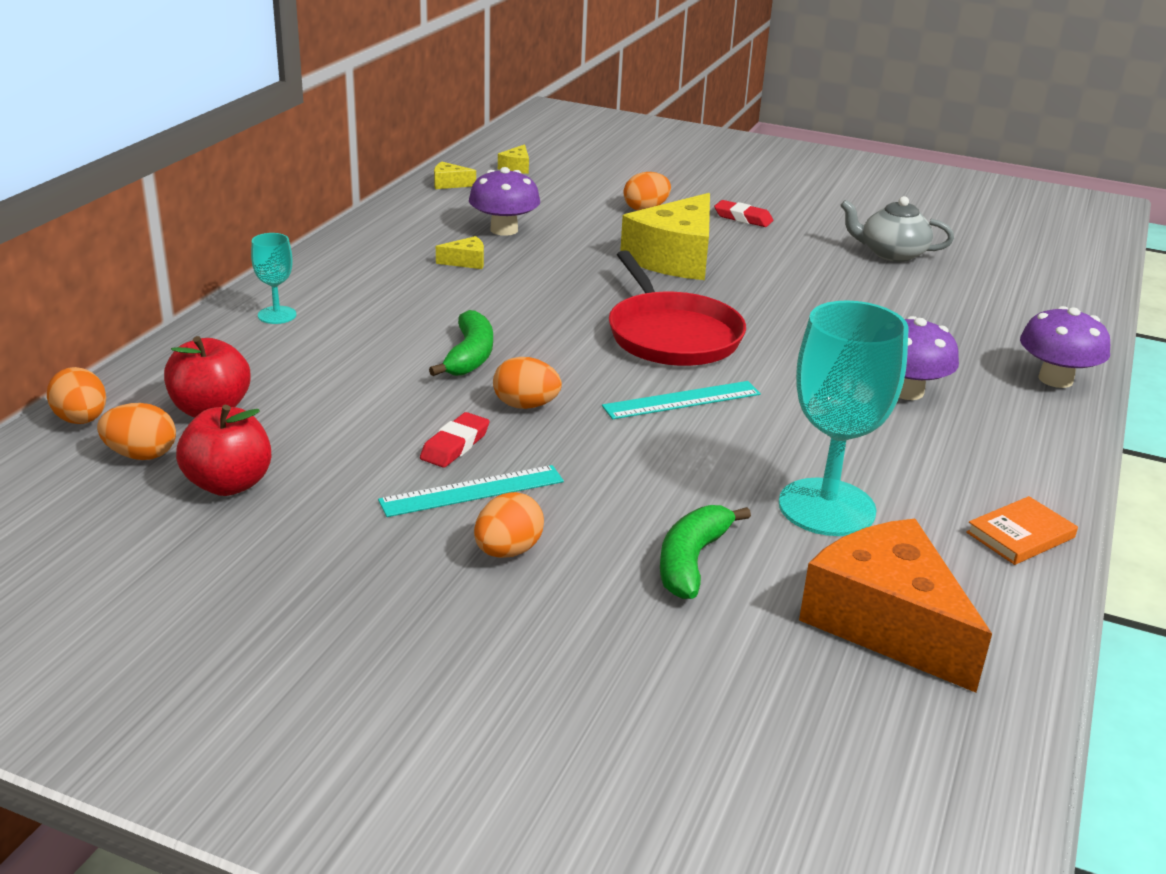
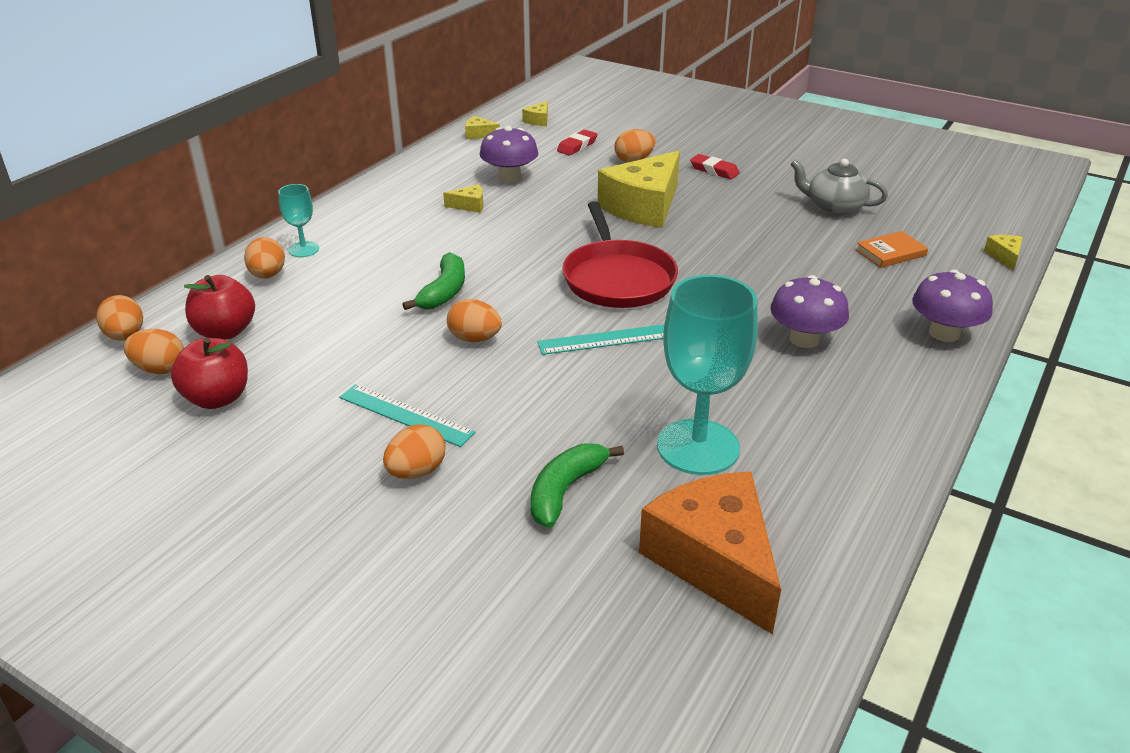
camera: 10 degrees right, 5 degrees up
turquoise ruler [378,465,564,517] -> turquoise ruler turned 45 degrees clockwise [339,384,476,447]
red eraser [420,412,489,468] -> red eraser moved to [557,130,597,156]
orange book [966,496,1078,565] -> orange book moved to [855,231,928,268]
none -> orange egg [244,237,285,279]
none -> yellow cheese [984,235,1023,271]

